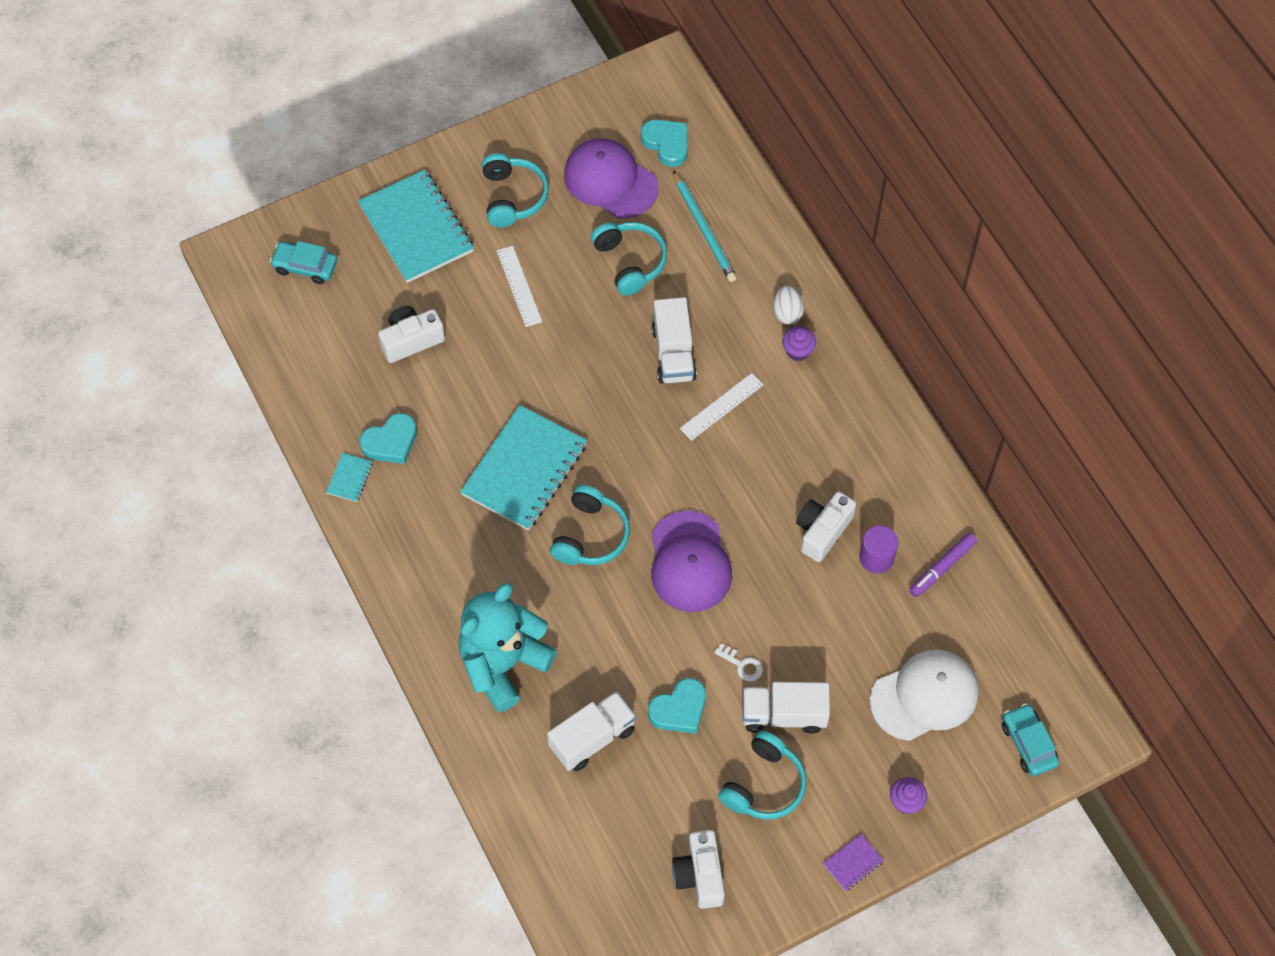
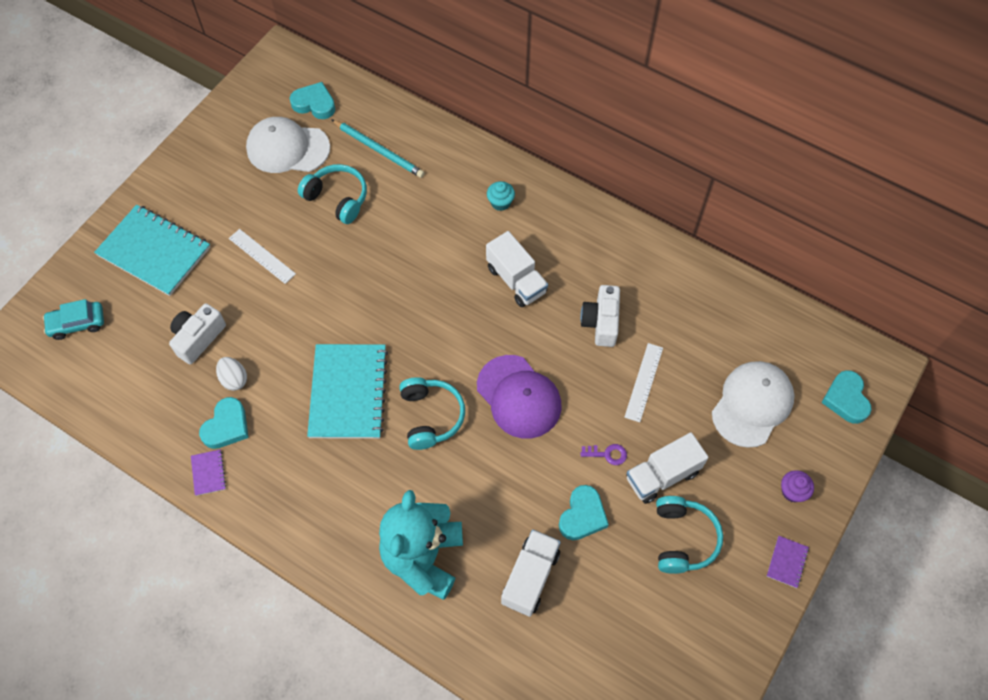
camera: 30 degrees left, 0 degrees up
turquoise notebook [326,453,373,502] -> purple notebook [191,449,226,496]
turquoise headphones [482,153,549,227] -> none
purple cap [564,138,658,218] -> white cap [246,117,330,173]
white truck [651,297,697,384] -> white truck moved to [486,231,548,307]
white camera [672,830,725,909] -> none
white ruler [680,373,763,441] -> white ruler moved to [624,343,663,422]
white key [714,643,763,682] -> purple key [581,444,627,465]
white egg [773,286,804,325] -> white egg moved to [216,357,247,391]
purple cupcake [782,326,816,361] -> turquoise cupcake [487,181,515,211]
purple cylinder [859,525,898,573] -> none
purple marker [909,533,977,597] -> none
turquoise car [1002,703,1059,776] -> turquoise heart [821,370,872,424]

